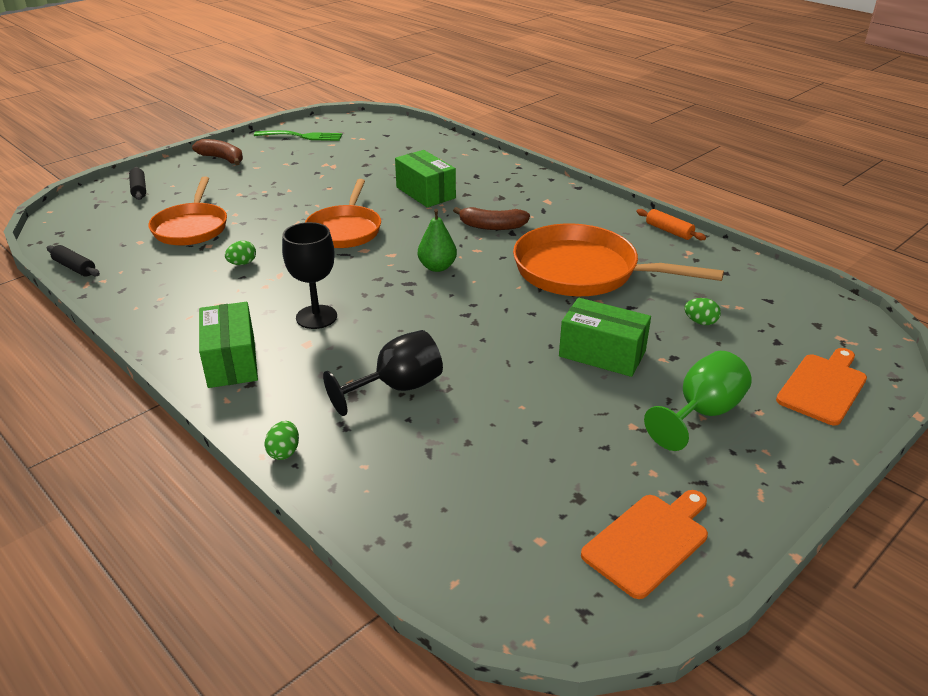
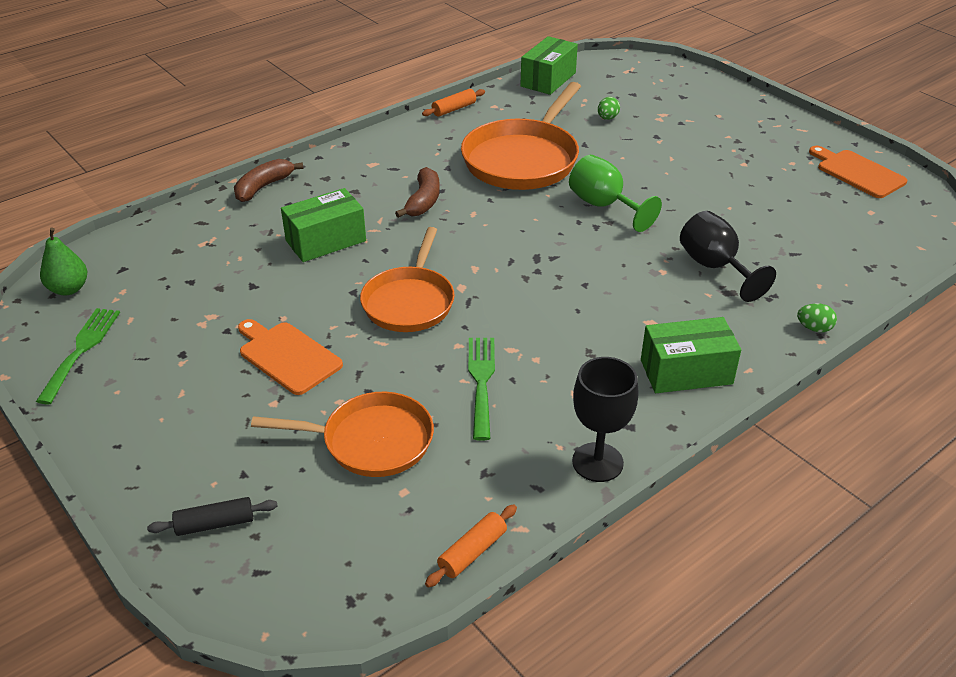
camera: 85 degrees left, 5 degrees up
black rolling pin [47,245,100,277] -> orange rolling pin [425,504,517,588]
brown banana [192,139,243,165] -> brown banana moved to [234,159,303,202]
green egg [225,241,256,265] -> green fork [468,338,495,441]
black goblet [282,222,337,329] -> black goblet moved to [572,357,638,482]
orange pan [305,179,381,248] -> orange pan turned 90 degrees clockwise [360,227,455,332]
green pear [418,209,457,272] -> green pear moved to [40,228,88,295]
green box [559,298,651,377] -> green box moved to [520,36,578,95]
green goblet [644,351,752,451] -> green goblet moved to [569,155,662,232]
orange cutting board [776,348,867,426] -> orange cutting board moved to [238,319,343,395]

